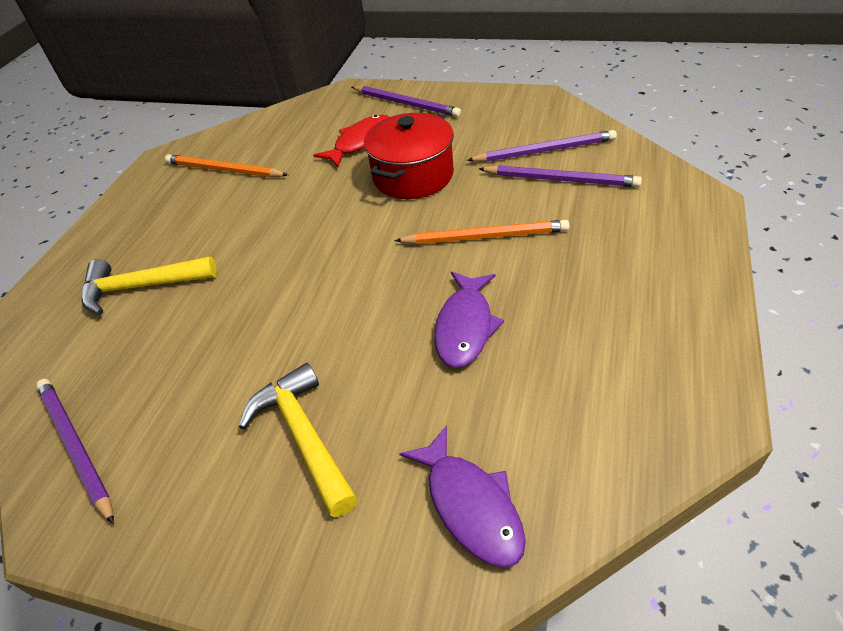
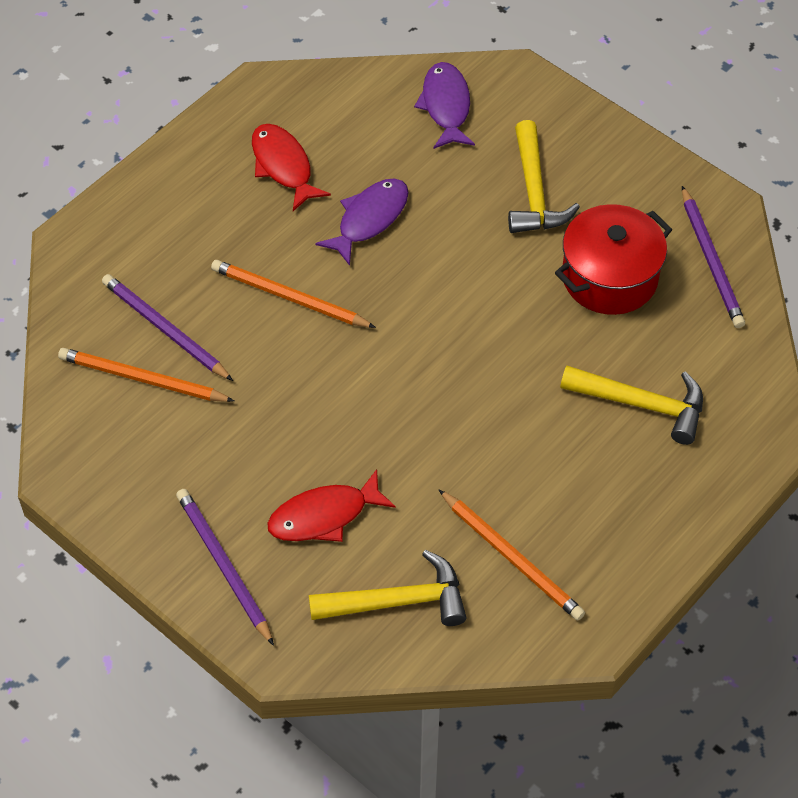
camera: 160 degrees left, 10 degrees up
red pot [364,113,454,199] -> red pot moved to [555,204,672,315]
purple pencil [467,130,617,162] -> orange pencil [58,348,234,402]
none -> red fish [252,124,331,211]
none -> yellow hammer [309,550,467,626]

